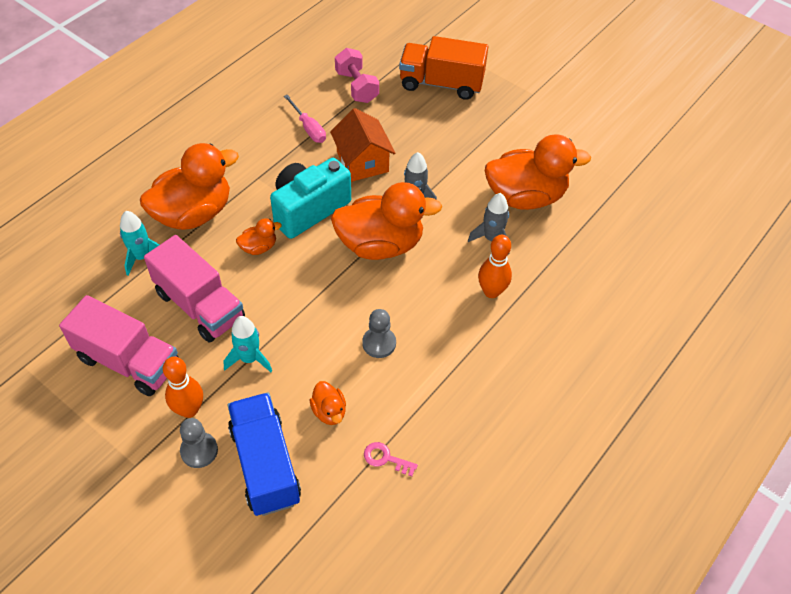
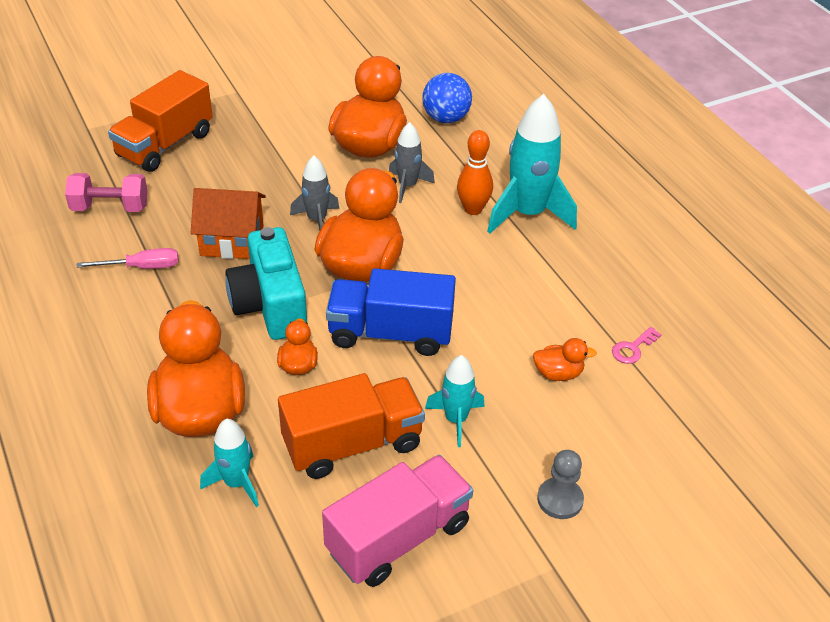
camera: 65 degrees left, 10 degrees down
pink truck [144,235,245,343] -> orange truck [278,373,425,479]
orange bowling pin [163,357,203,418] -> none
blue truck [227,393,301,516] -> blue truck moved to [326,268,456,356]
grey pawn [362,309,396,358] -> none
none -> blue ball [422,73,472,123]
none -> turquoise rocket [487,94,577,234]

